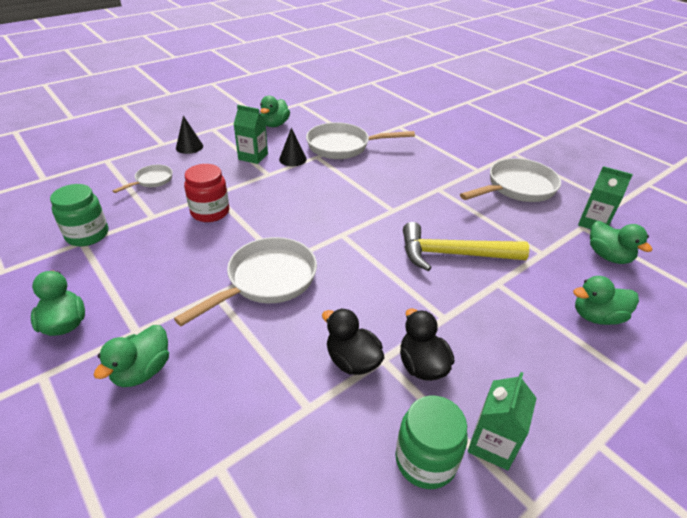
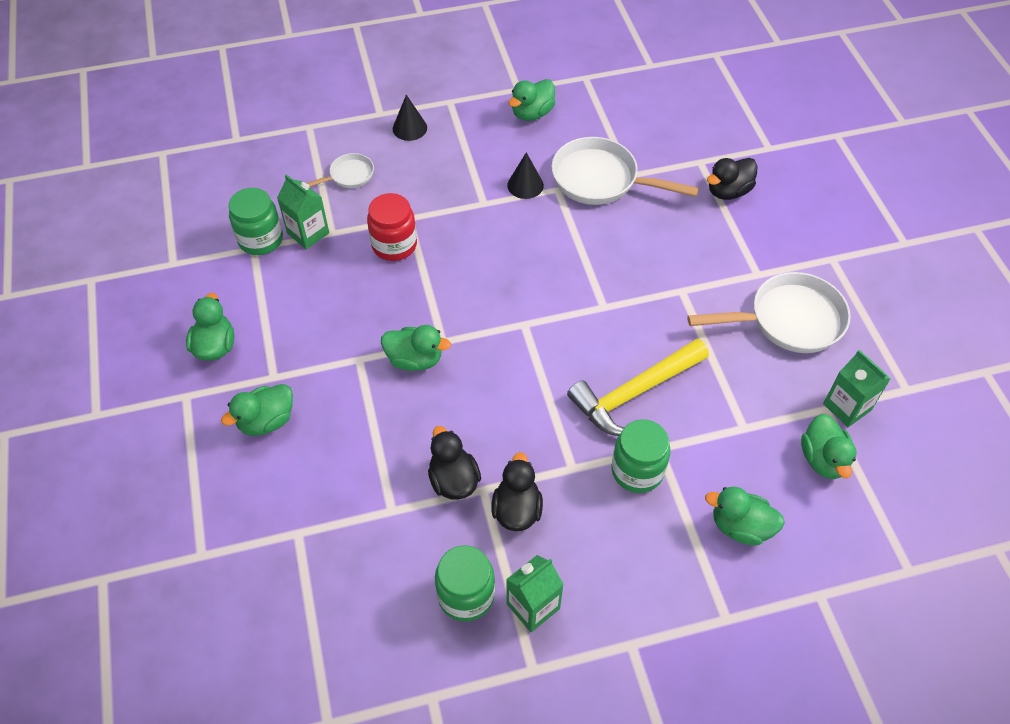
camera: 25 degrees right, 15 degrees up
white pan [174,237,317,326] -> green duck [381,325,451,371]
green carton [234,105,268,164] -> green carton moved to [277,174,329,249]
yellow hammer [403,222,529,271] -> yellow hammer turned 60 degrees counterclockwise [567,339,709,436]
none -> green jar [611,419,671,493]
none -> black duck [707,158,758,200]

